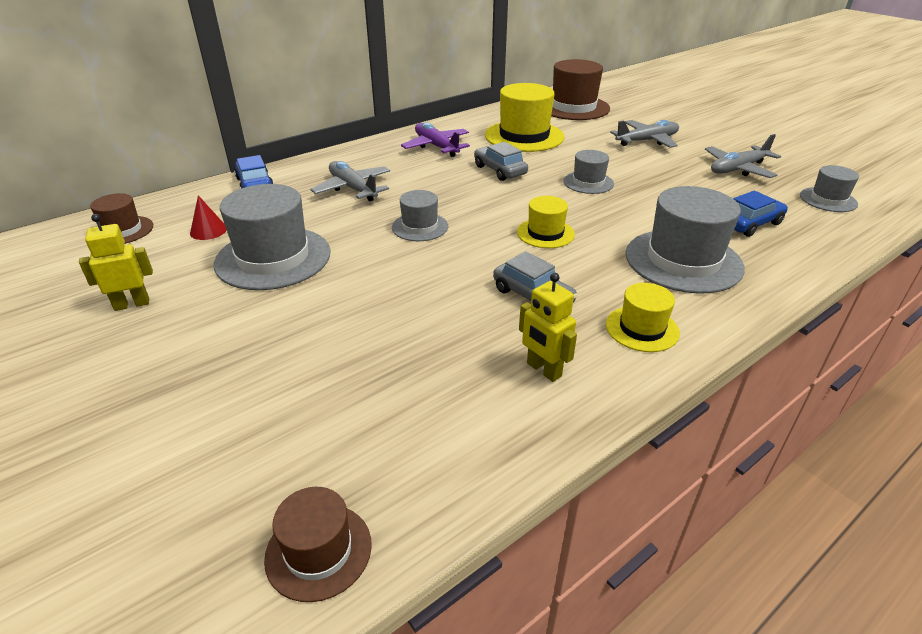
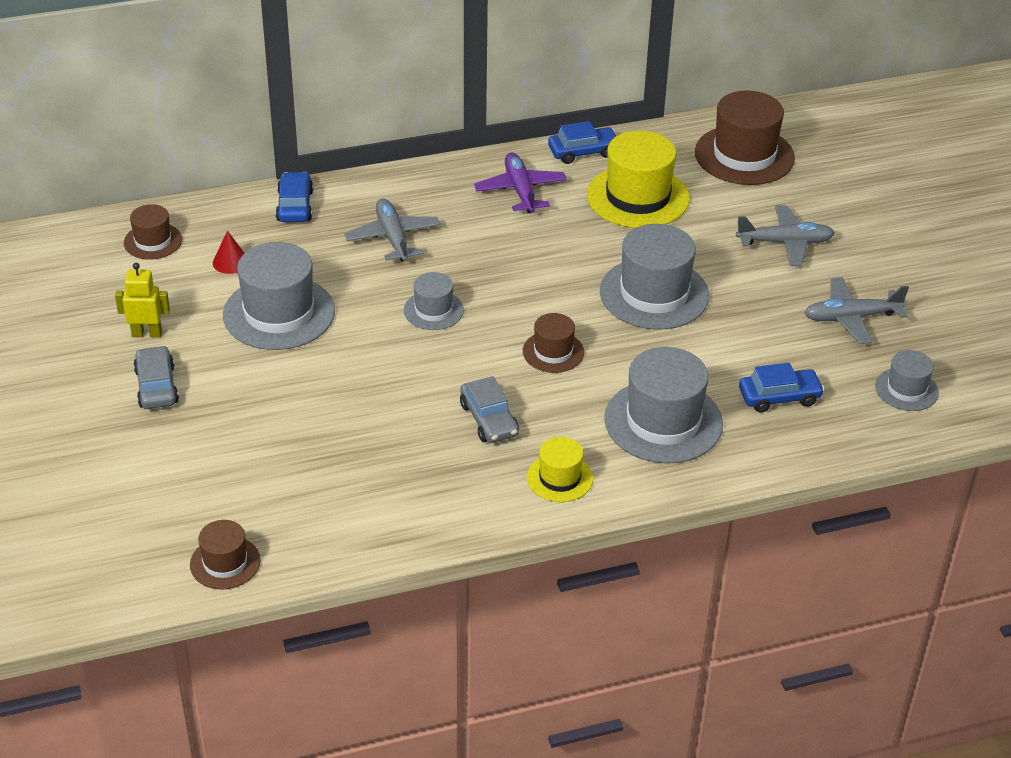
camera: 20 degrees right, 5 degrees up
grey car [474,142,528,181] -> grey car moved to [133,346,179,409]
yellow hat [517,196,575,248] -> brown hat [523,313,584,373]
yellow robot [519,273,577,382] -> none
grey hat [563,150,614,194] -> grey hat [600,224,709,330], size x1.85
none -> blue car [548,121,616,164]

